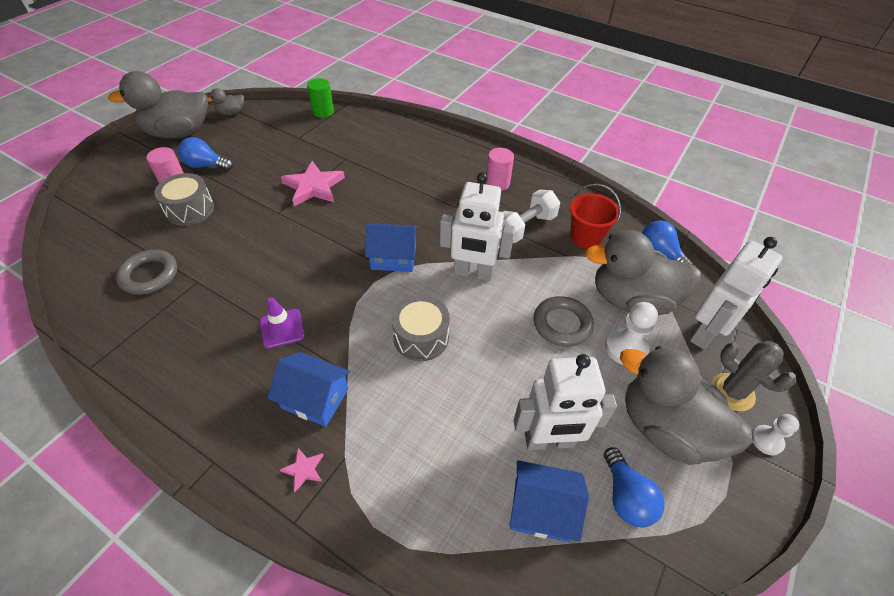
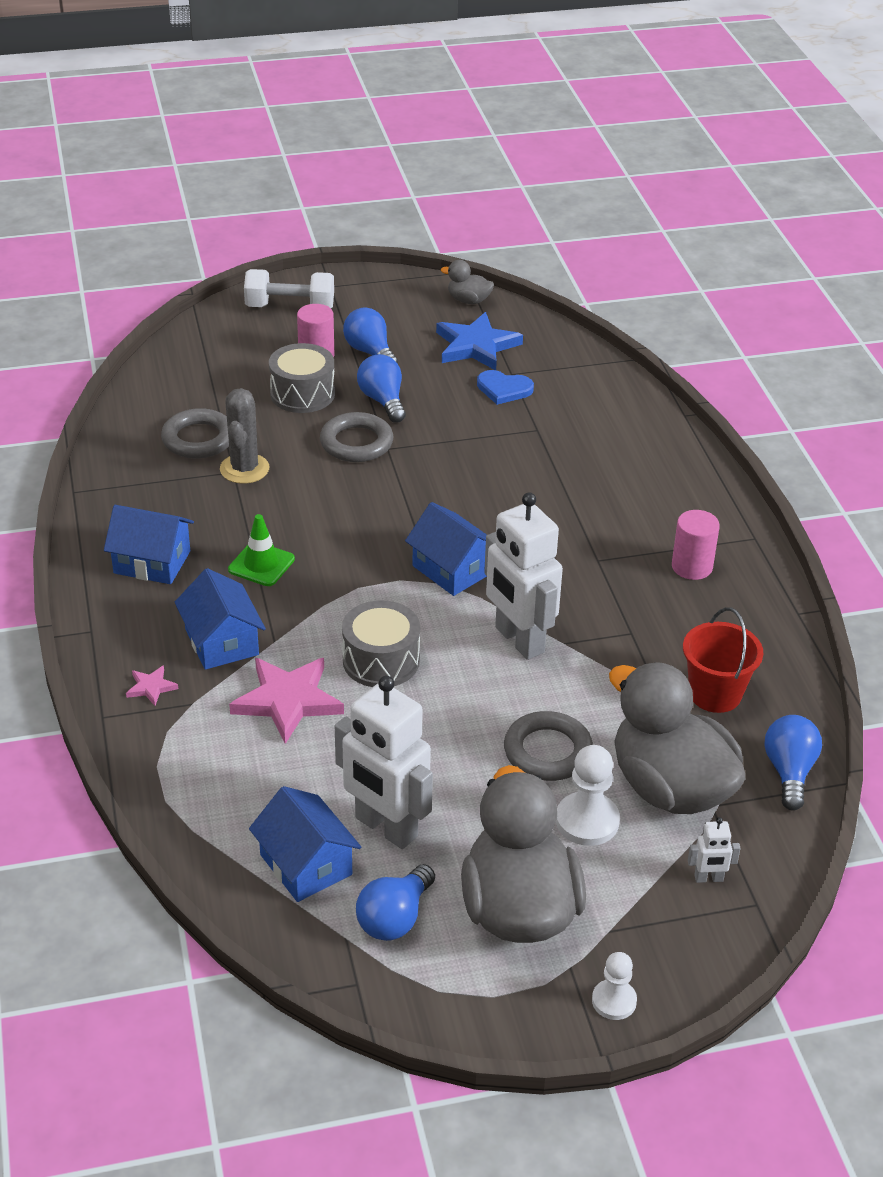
camera: 45 degrees right, 10 degrees down
grey duck [108,71,208,139] -> none
purple traffic cone [260,297,305,349] -> green traffic cone [228,514,295,586]
pink star [281,161,345,206] -> pink star moved to [229,658,344,744]
green cylinder [307,78,334,118] -> none
white dumbbell [501,190,560,243] -> white dumbbell moved to [244,269,334,308]
white robot [690,237,783,349] -> white robot [688,817,740,883], size x0.42
grey cactus [711,341,796,411] -> grey cactus moved to [220,388,269,484]
none -> blue house [104,505,194,584]
none -> grey ring [320,412,393,462]
none -> blue light bulb [357,354,406,423]
none -> blue star [436,312,523,370]
none -> blue heart [477,370,534,405]

